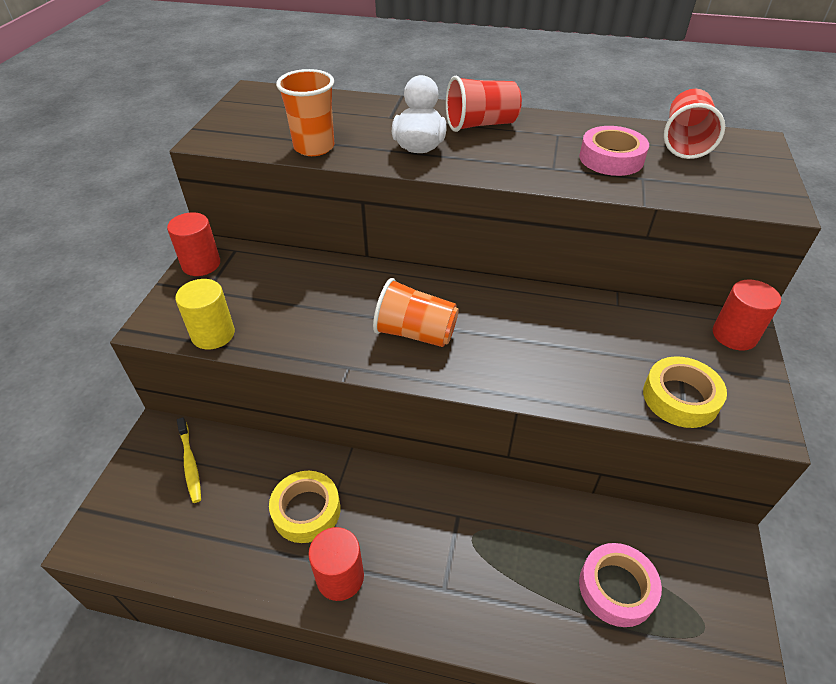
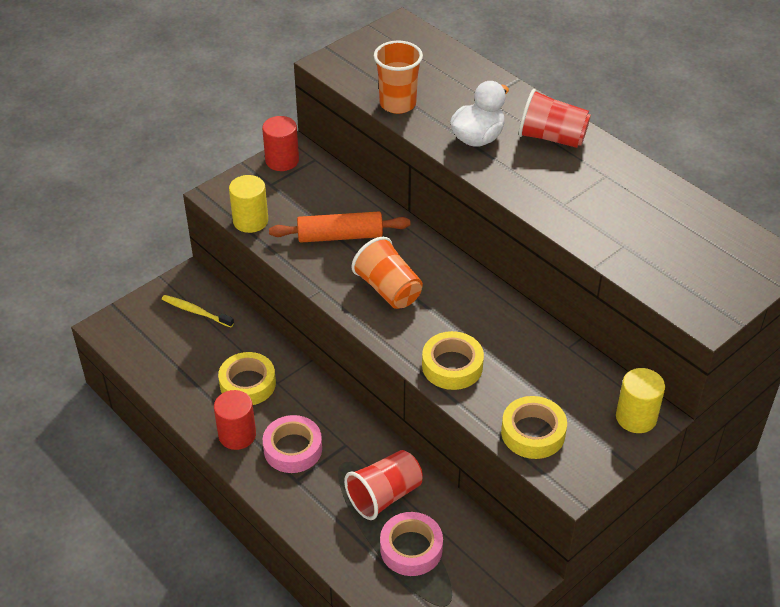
camera: 35 degrees right, 0 degrees up
yellow toothbrush [177,417,201,503] -> yellow toothbrush turned 105 degrees clockwise [162,295,234,327]
pink tape [579,126,649,176] -> pink tape moved to [263,415,322,473]
red cup [664,89,725,159] -> red cup moved to [344,450,423,520]
red cylinder [713,279,781,351] -> yellow cylinder [616,368,665,433]
none -> orange rolling pin [269,212,411,243]
none -> yellow tape [422,331,484,390]

